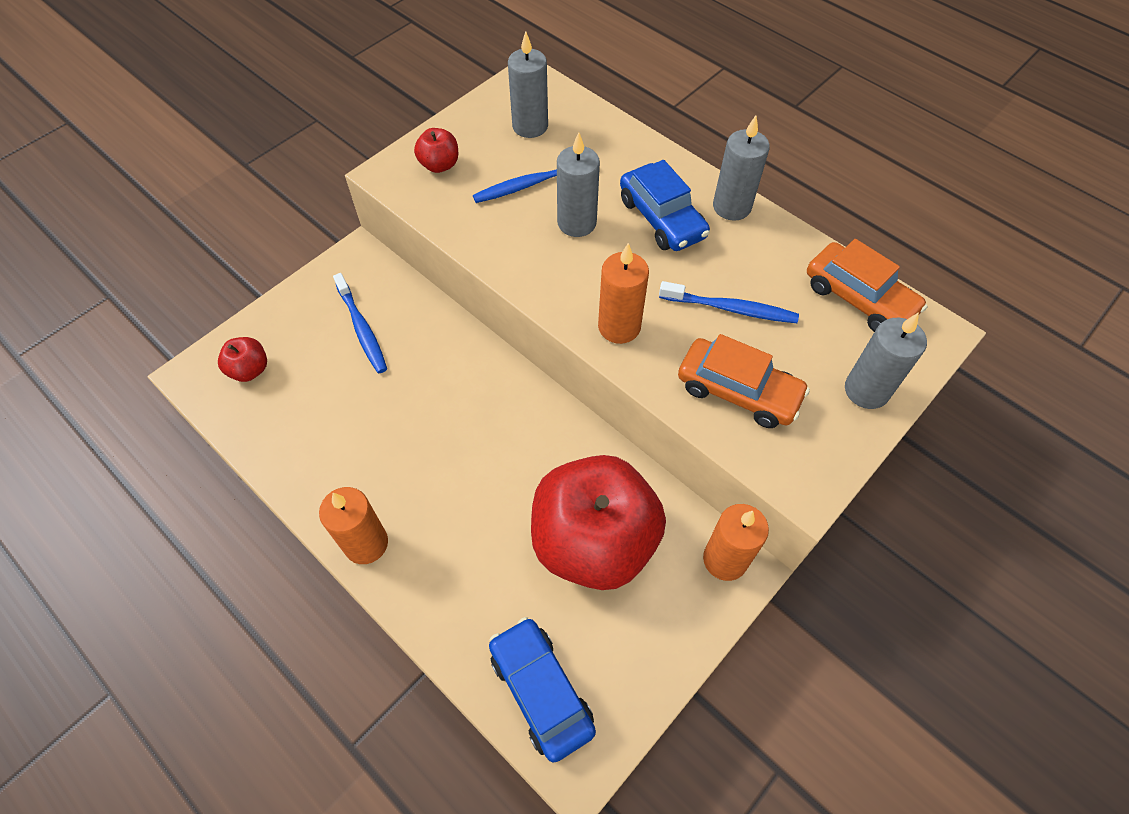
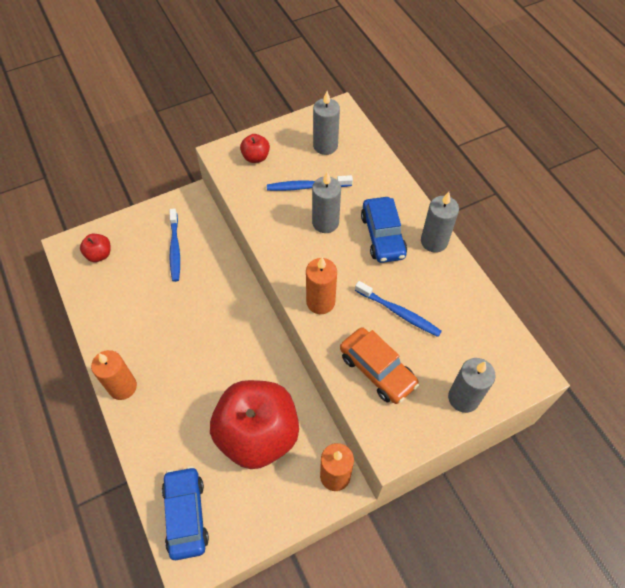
camera: 20 degrees right, 0 degrees up
orange car [807,239,927,332] -> none

